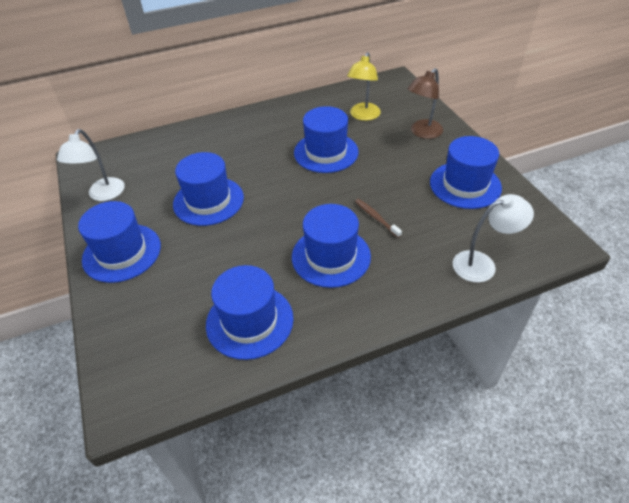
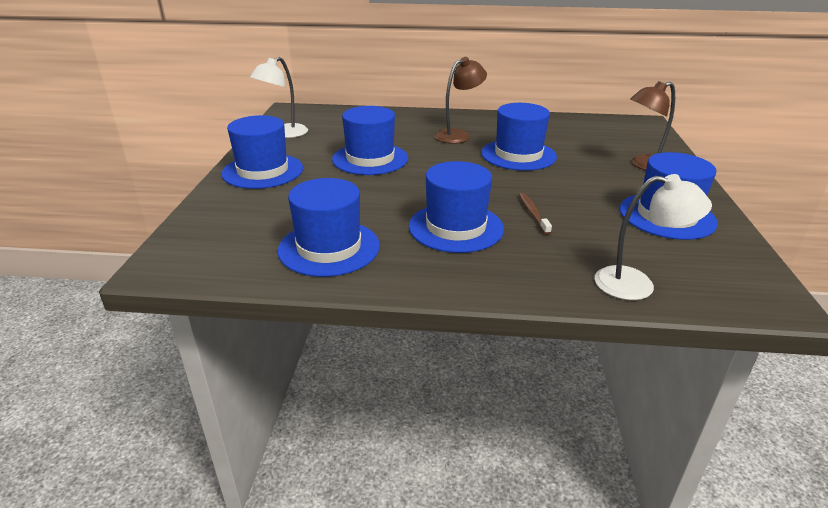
camera: 25 degrees right, 15 degrees down
yellow lamp [347,52,381,121] -> none
none -> brown lamp [434,57,487,144]

